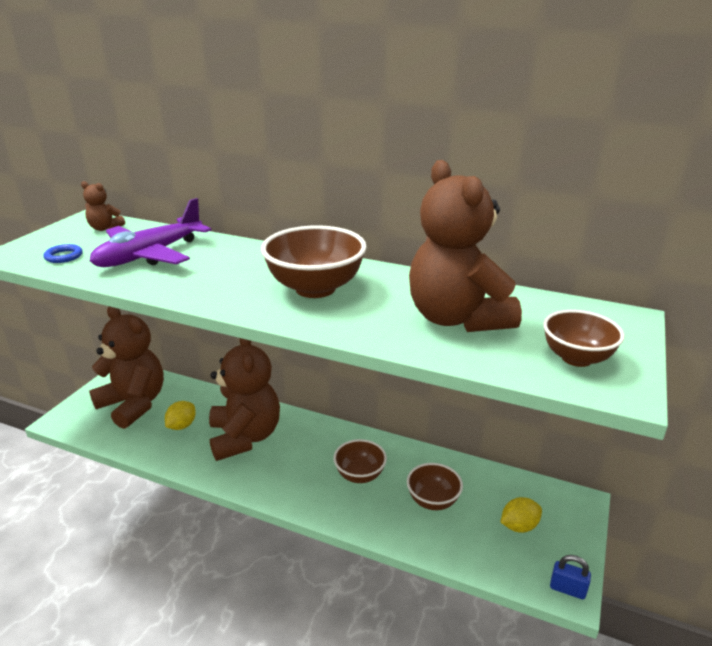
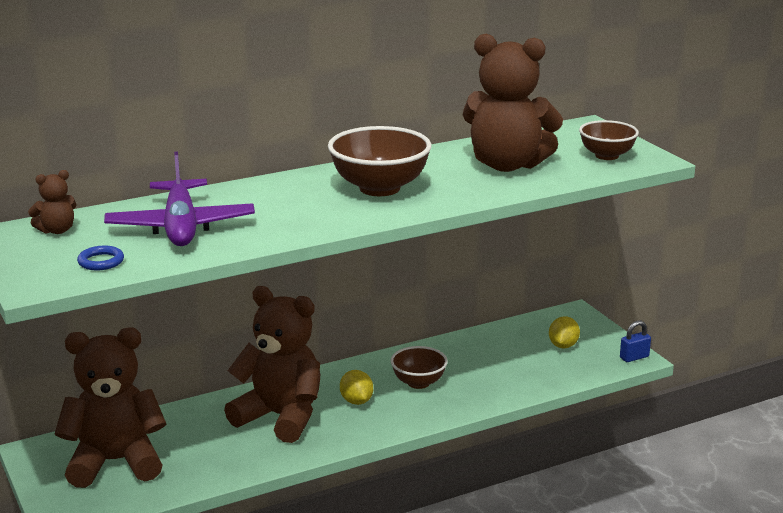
camera: 50 degrees left, 5 degrees down
yellow lemon [165,401,196,430] -> yellow lemon moved to [340,370,373,405]
brown bowl [407,463,463,510] -> none

